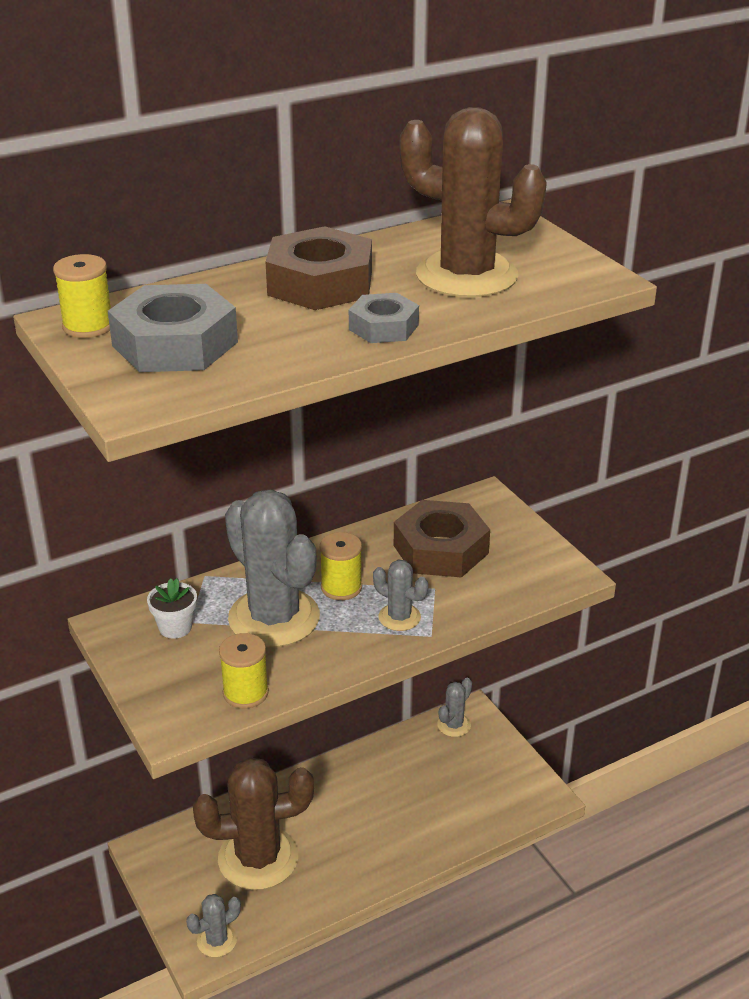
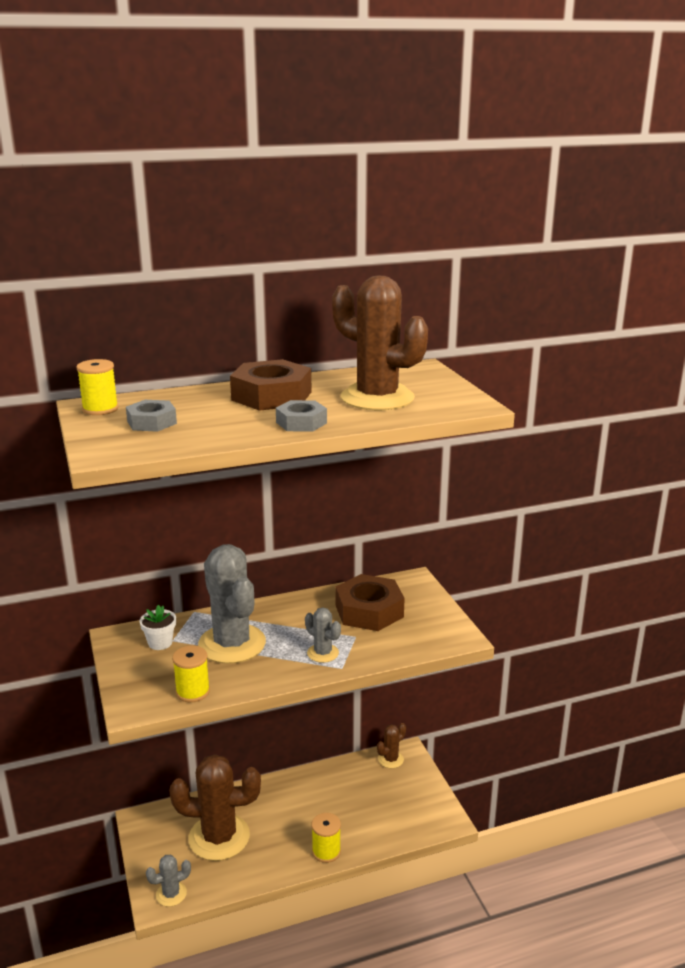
camera: 10 degrees right, 10 degrees down
grey nut [108,284,238,372] -> grey nut [126,400,177,432], size x0.58
yellow spool [320,532,362,600] -> yellow spool moved to [312,813,341,863]
grey cactus [437,678,472,737] -> brown cactus [377,723,406,768]

